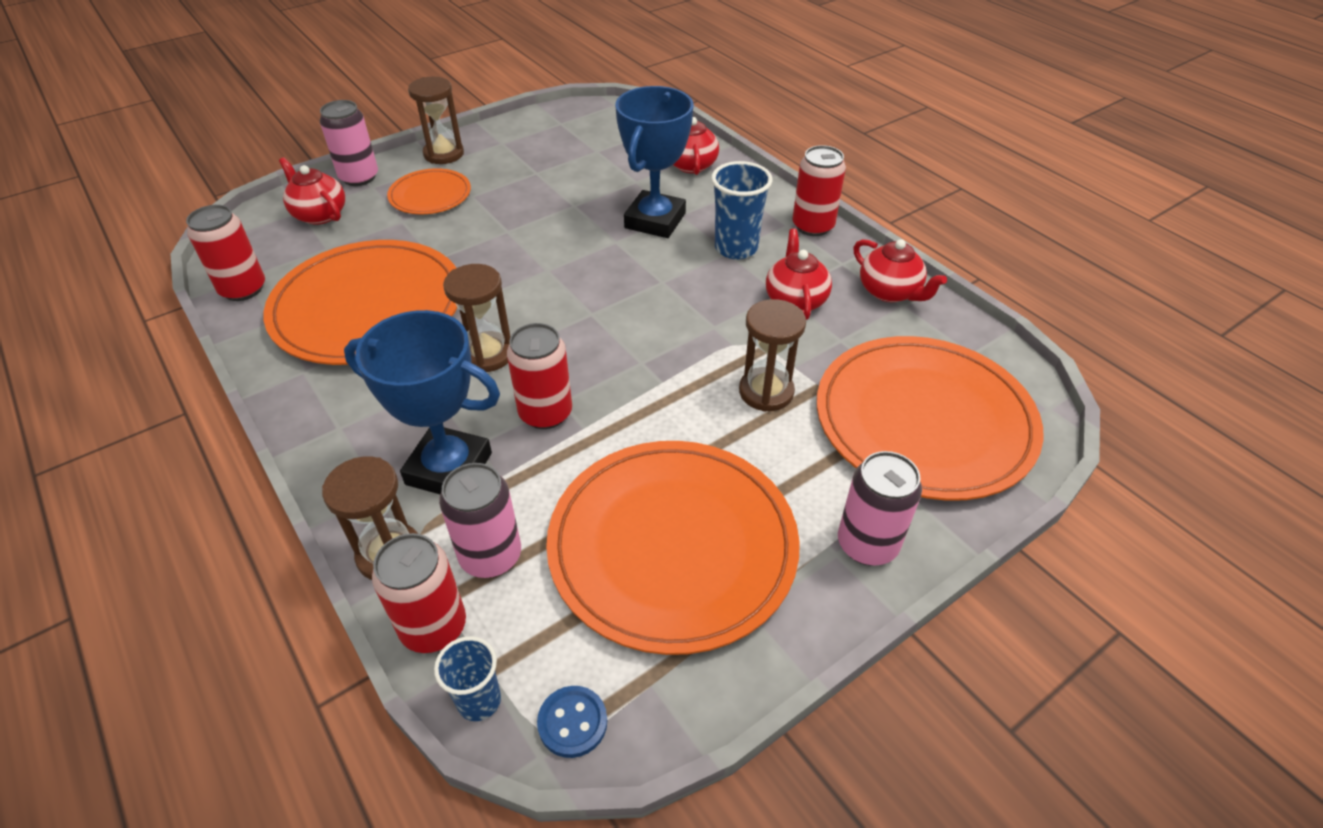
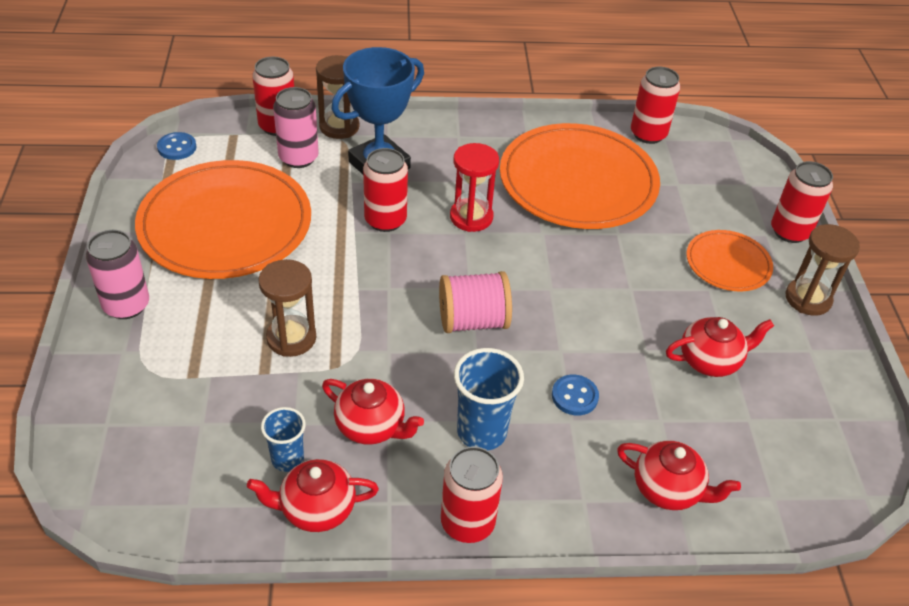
camera: 120 degrees right, 0 degrees up
red teapot [279,157,345,225] -> red teapot moved to [666,317,774,377]
pink can [320,100,378,186] -> red can [771,161,833,243]
blue cup [434,636,501,721] -> blue cup moved to [261,407,306,472]
brown hourglass [443,264,511,372] -> red hourglass [450,143,499,232]
blue trophy [615,86,693,238] -> blue button [552,375,599,416]
orange plate [817,336,1043,501] -> none
none -> pink spool [439,271,512,333]

